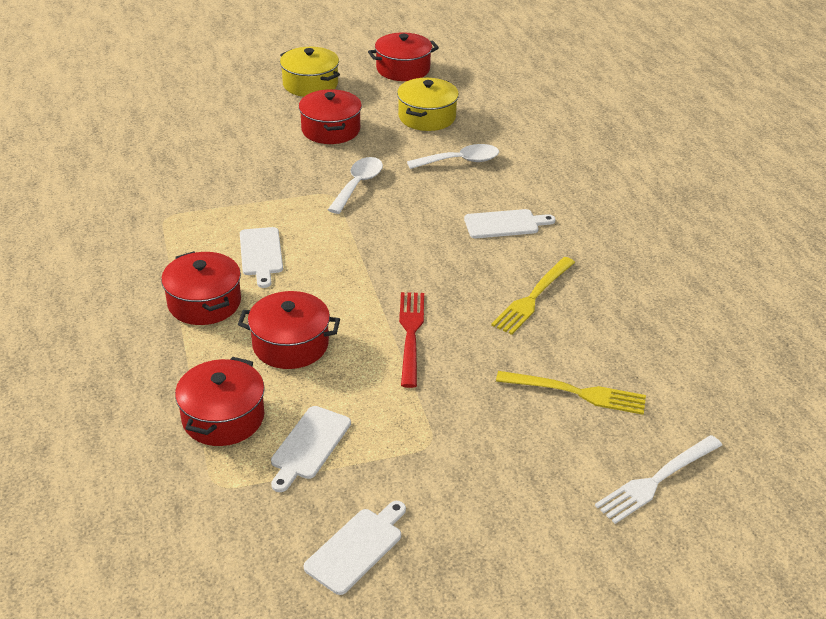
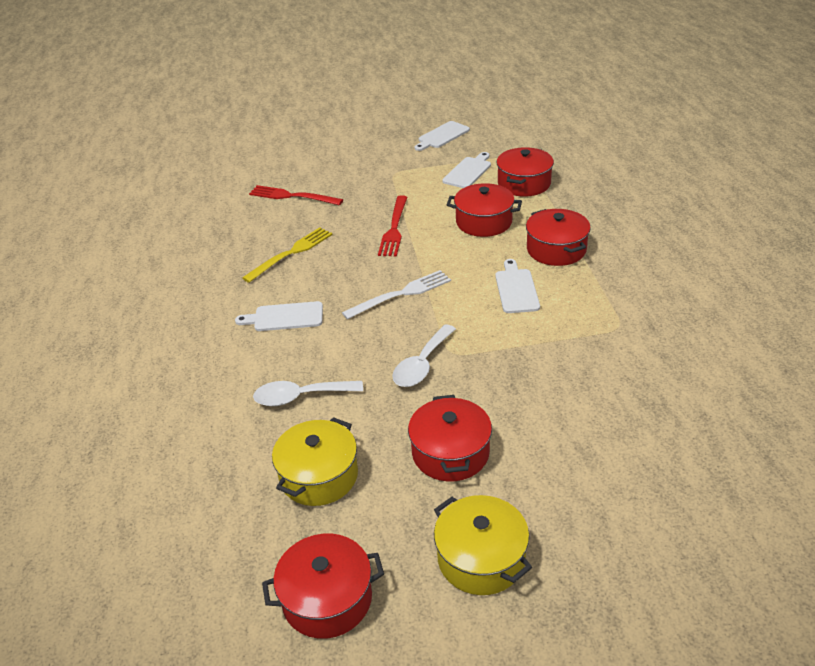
camera: 170 degrees left, 0 degrees up
yellow fork [496,371,646,415] -> red fork [249,185,343,206]
white fork [595,435,722,524] -> white fork moved to [342,270,451,319]

